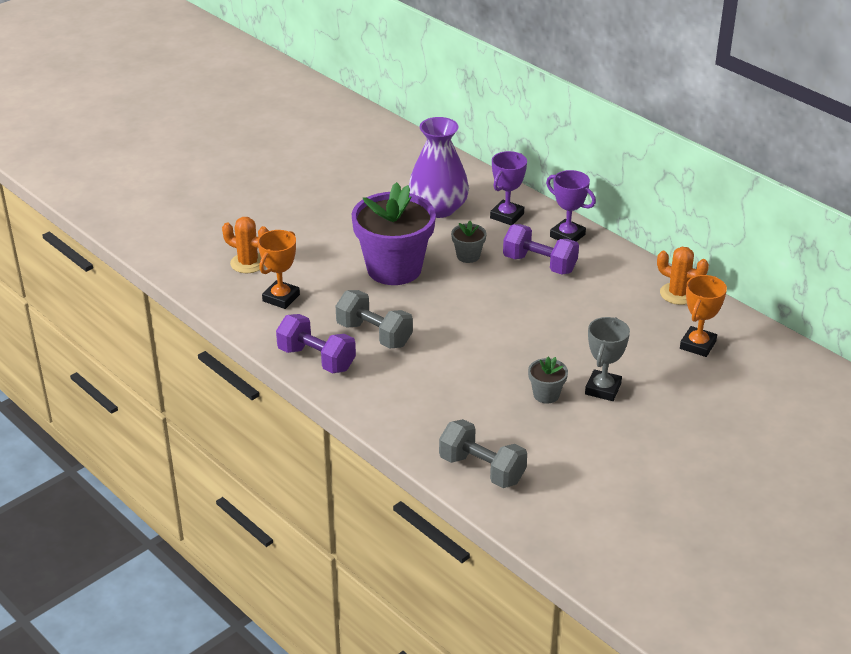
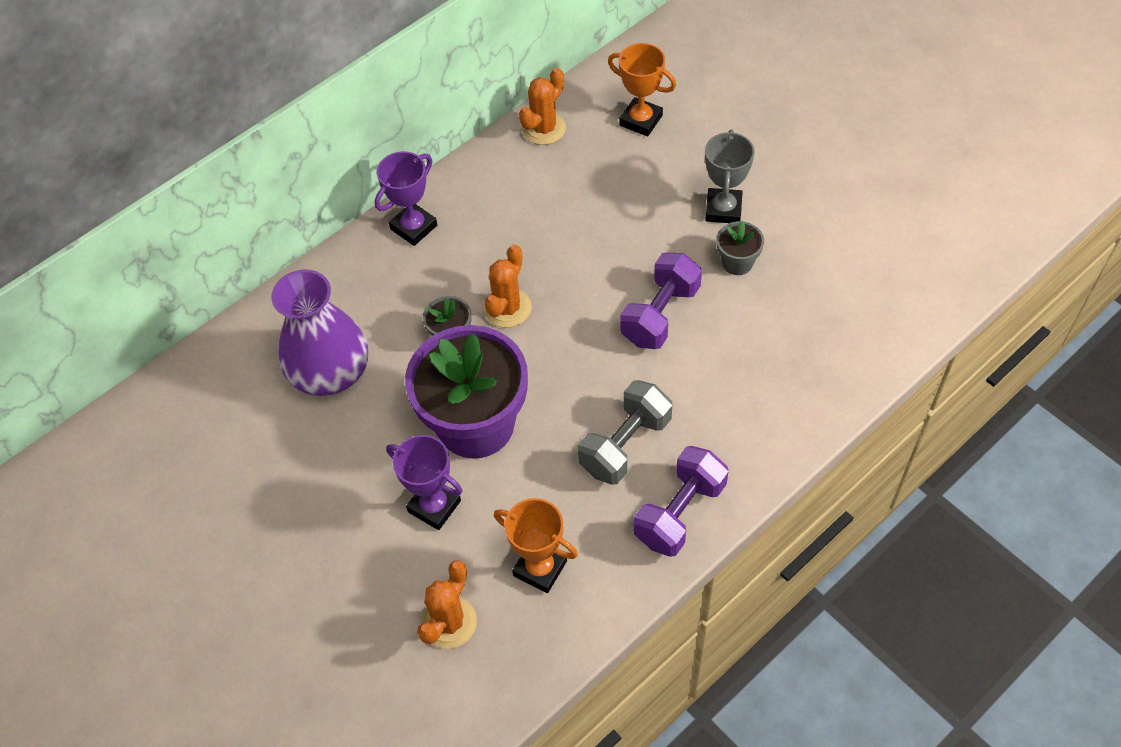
camera: 85 degrees left, 20 degrees up
grey dumbbell [439,419,527,488] -> none
purple trophy [490,151,527,225] -> purple trophy moved to [386,435,463,530]
purple dumbbell [503,224,579,274] -> purple dumbbell moved to [620,253,702,349]
grey trophy [585,317,630,401] -> grey trophy turned 75 degrees clockwise [705,129,755,223]
none -> orange cactus [484,244,532,328]

